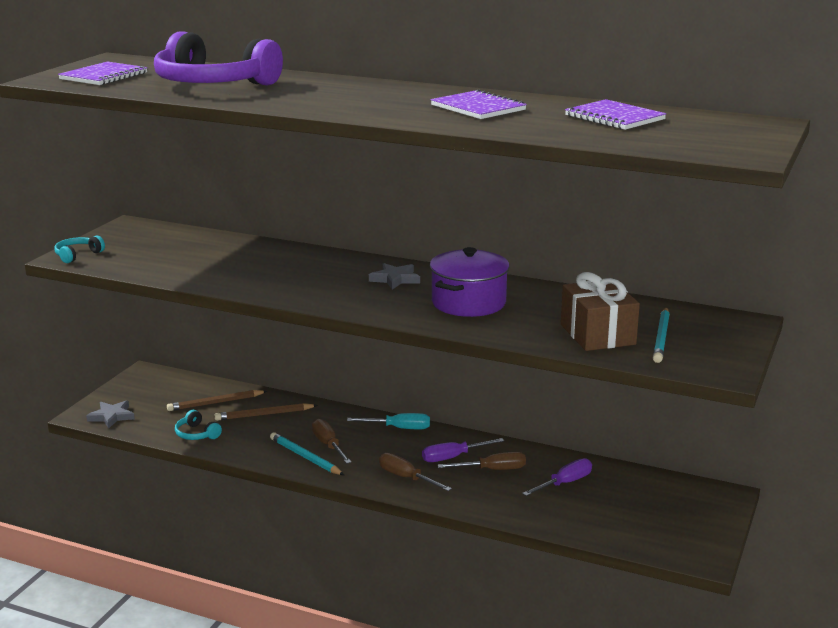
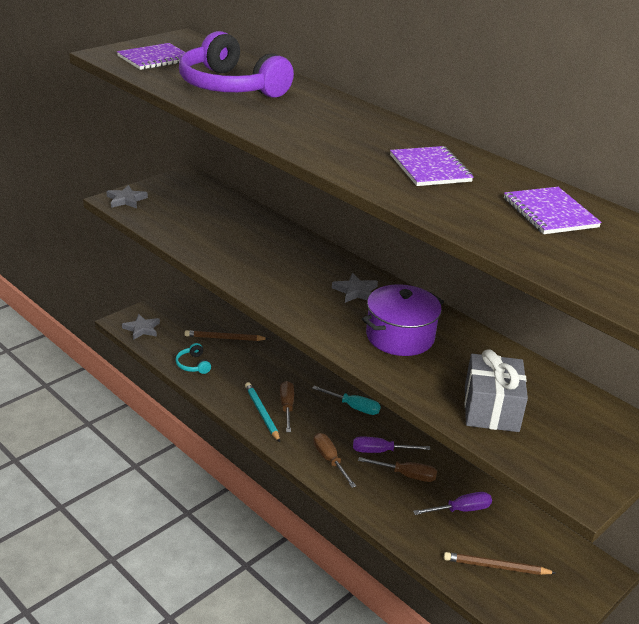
camera: 20 degrees right, 10 degrees up
turquoise headphones [55,235,105,263] -> grey star [106,185,148,208]
brown pencil [215,403,318,421] -> brown pencil moved to [444,552,556,575]
brown gift [561,272,640,351] -> grey gift [464,349,528,432]
turquoise pencil [653,307,670,363] -> none

